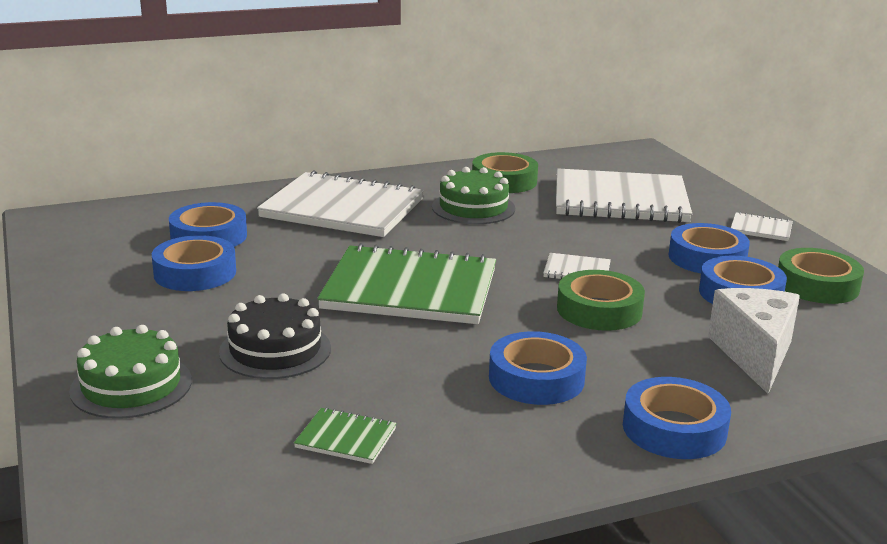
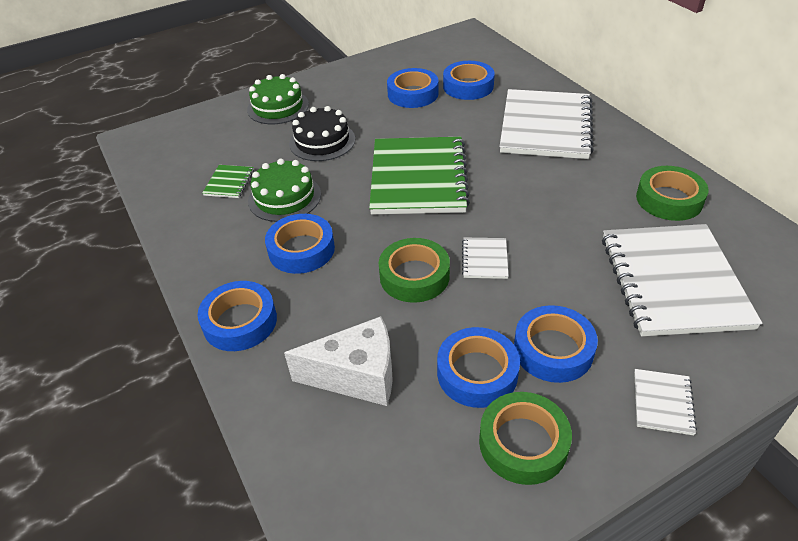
camera: 85 degrees right, 20 degrees up
green cake [432,167,515,224] -> green cake moved to [248,159,321,222]

